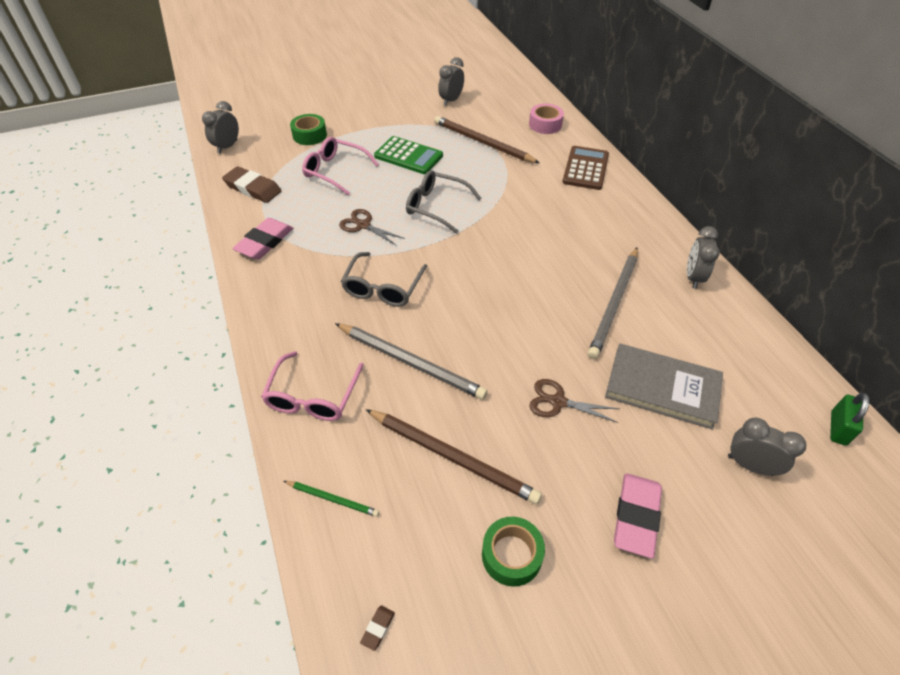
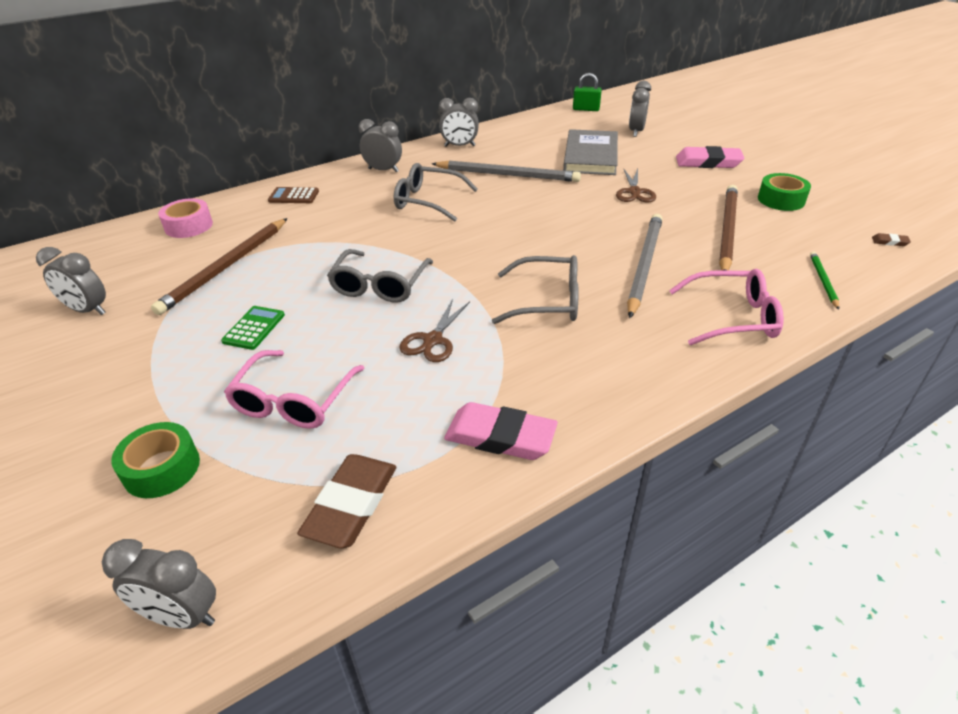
camera: 100 degrees left, 10 degrees down
green calculator [374,136,443,174] -> green calculator [221,306,285,350], size x0.61
brown calculator [562,146,609,190] -> brown calculator [268,187,319,203], size x0.61
none -> grey clock [359,119,402,173]
none -> grey glasses [394,163,478,222]

